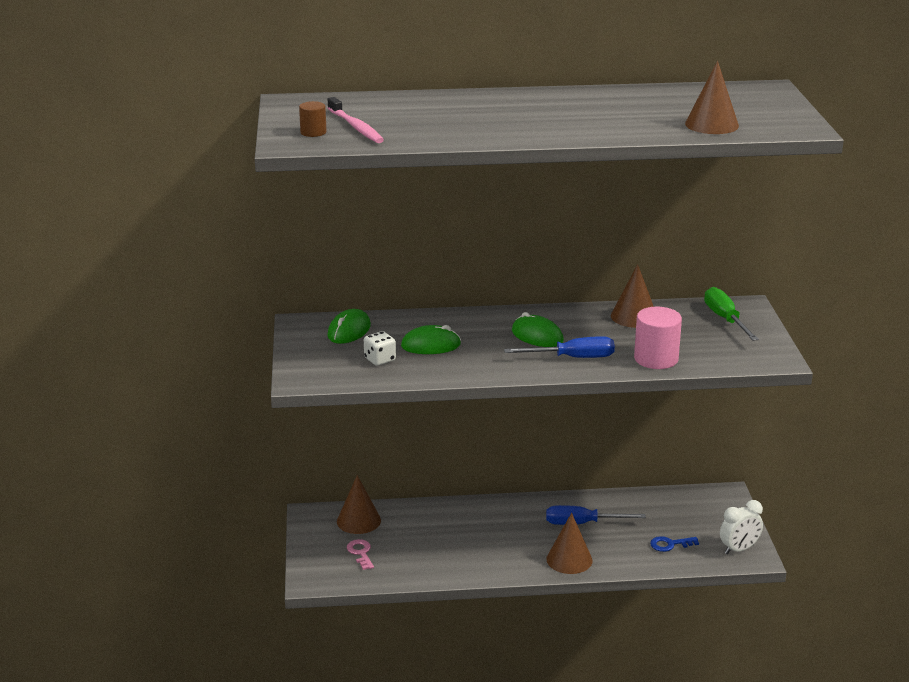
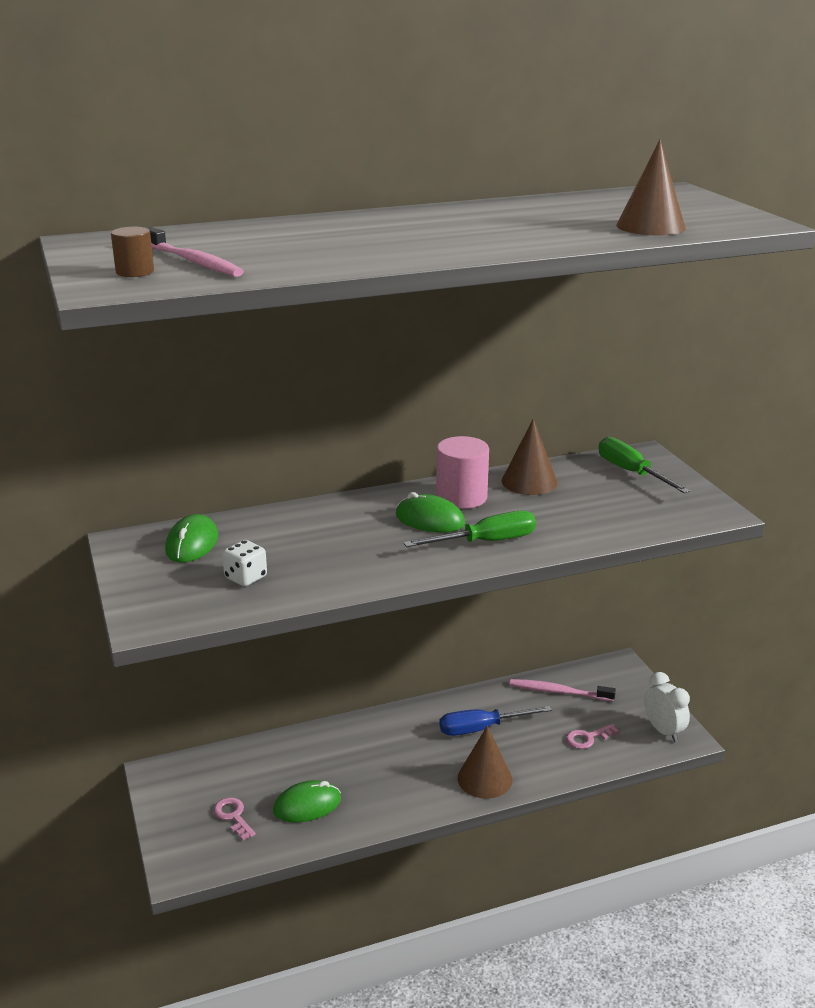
camera: 15 degrees left, 0 degrees up
brown cone [337,475,381,534] -> none
green mouse [401,325,461,354] -> green mouse moved to [273,780,341,823]
blue screwdriver [504,336,615,358] -> green screwdriver [403,510,536,547]
pink cylinder [634,307,682,369] -> pink cylinder moved to [436,436,489,509]
blue key [650,536,699,552] -> pink key [566,724,619,749]
white clock [720,500,763,554] -> white clock turned 75 degrees counterclockwise [644,672,690,742]
none -> pink toothbrush [510,679,616,702]

